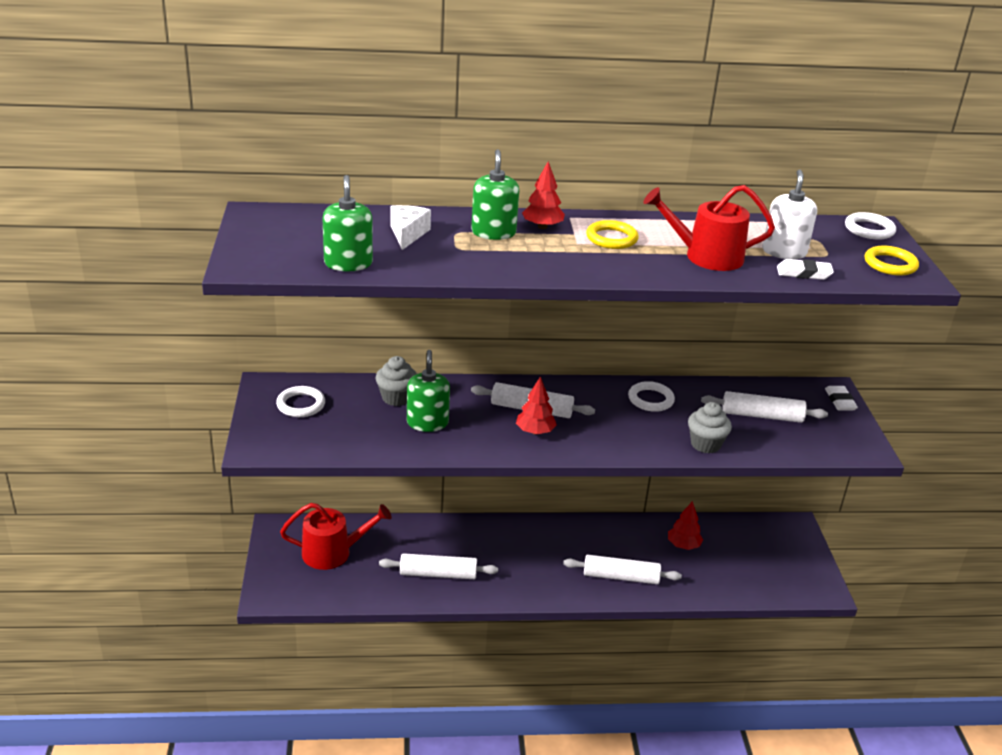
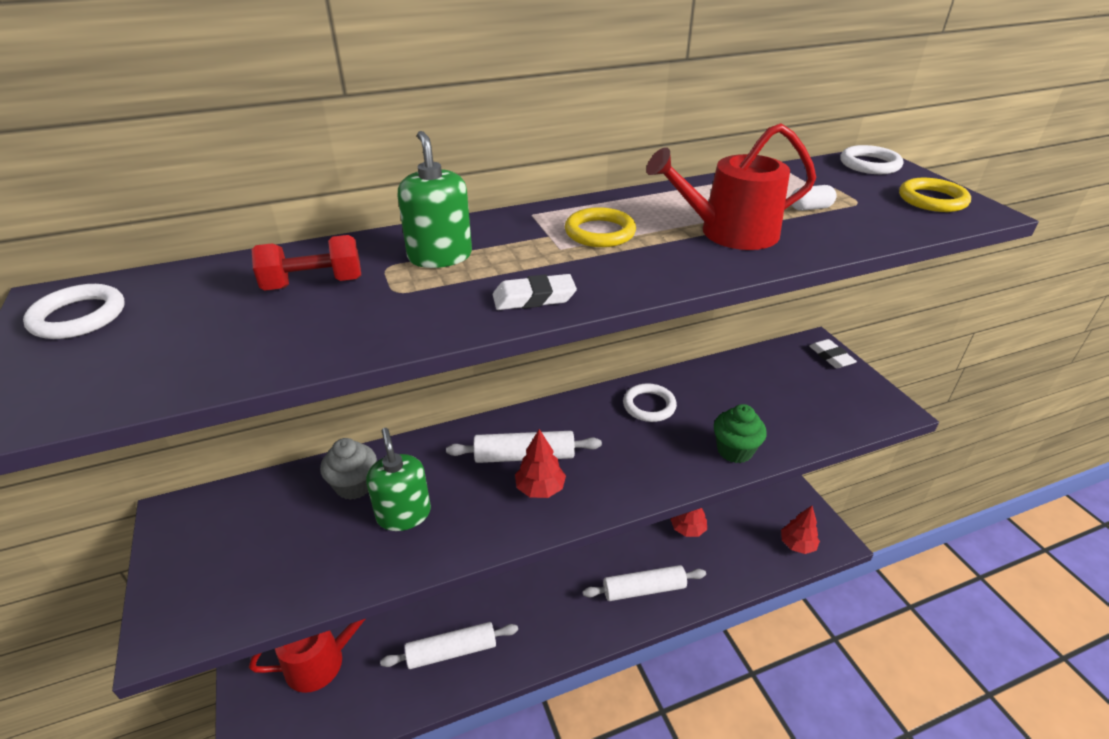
camera: 15 degrees left, 5 degrees up
white ring [276,386,325,417] -> white ring moved to [23,284,125,339]
green soap dispenser [322,175,373,271] -> none
white cheese [391,205,431,250] -> red dumbbell [251,235,361,290]
red tree [522,161,565,229] -> red tree moved to [781,506,820,554]
grey cupcake [688,402,732,453] -> green cupcake [714,404,767,463]
white rolling pin [701,391,828,423] -> none
white soap dispenser [762,170,817,259] -> white capsule [791,185,836,211]
white eraser [777,259,834,280] -> white eraser moved to [493,274,577,310]

